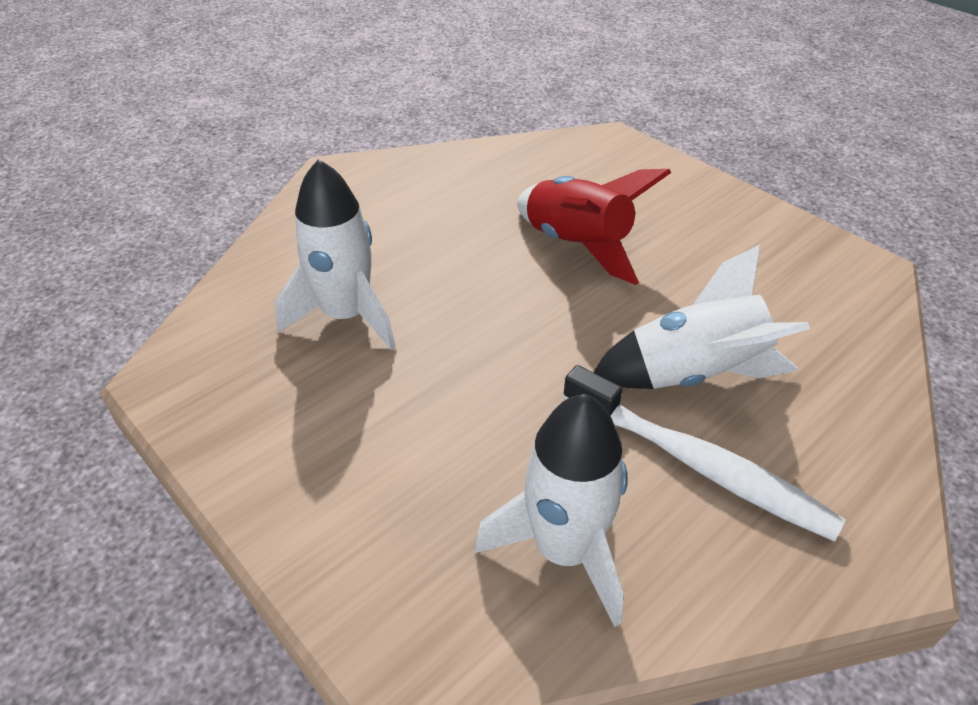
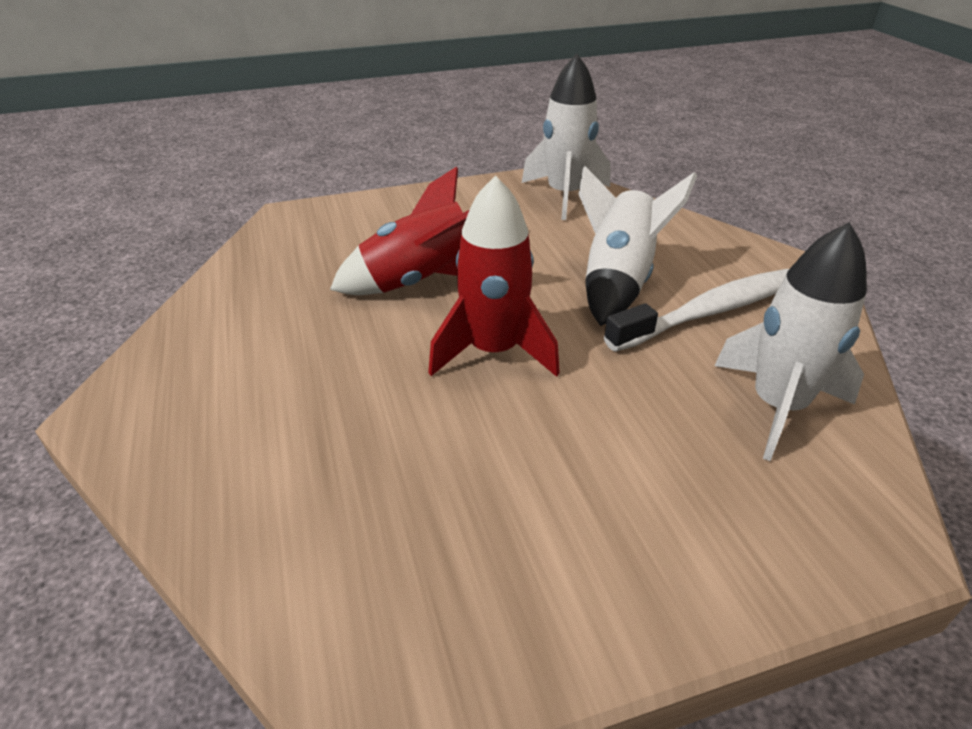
camera: 65 degrees left, 5 degrees down
white rocket [275,159,396,350] -> white rocket moved to [522,54,610,220]
none -> red rocket [428,175,560,377]

